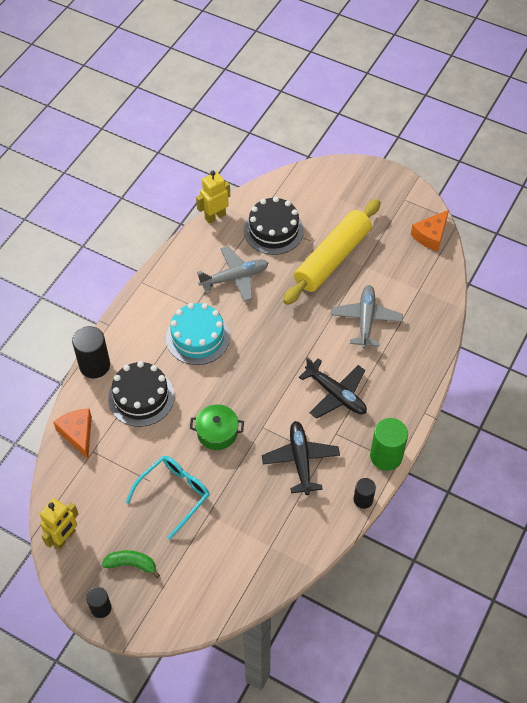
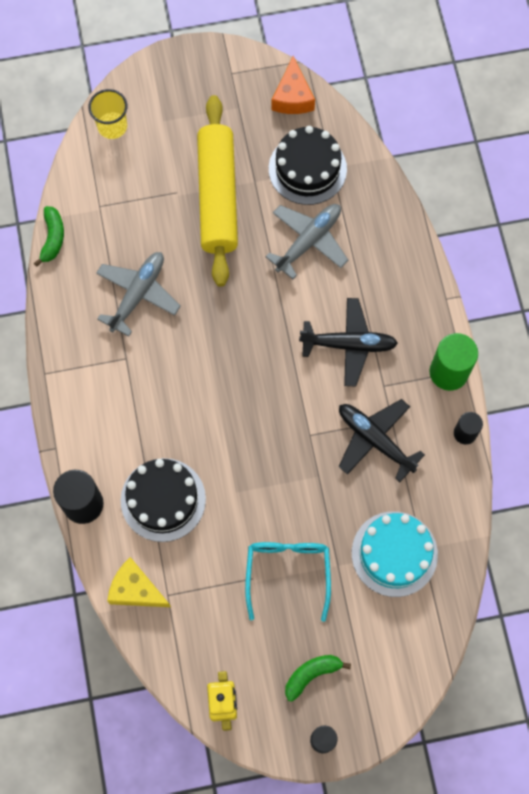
camera: 40 degrees left, 15 degrees up
orange cheese [53,409,92,459] -> yellow cheese [107,557,171,607]
turquoise cake [166,303,230,365] -> turquoise cake moved to [352,511,438,597]
green pot [190,404,244,450] -> none
yellow robot [196,171,230,224] -> green banana [34,206,64,267]
black cake [244,197,304,255] -> black cake moved to [269,126,347,205]
grey plane [331,285,403,349] -> grey plane turned 75 degrees clockwise [266,204,349,279]
none -> yellow cup [88,89,127,139]

